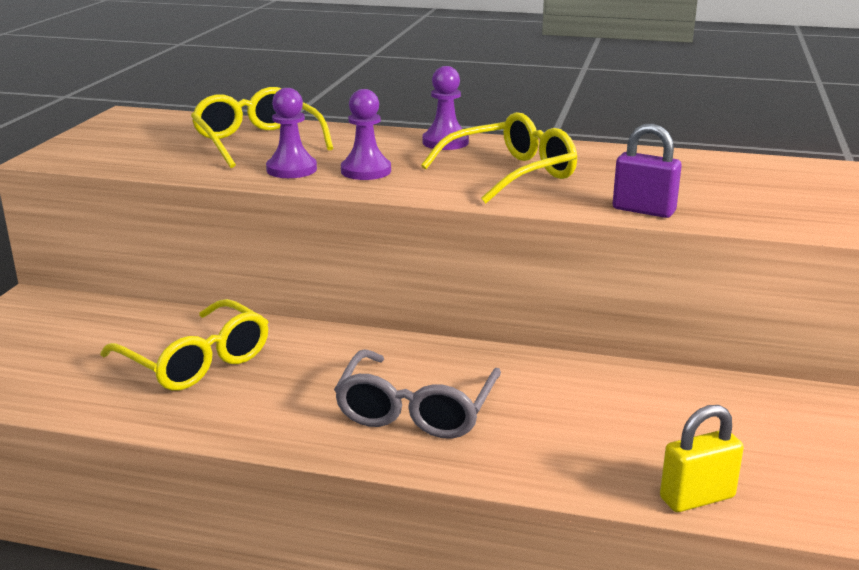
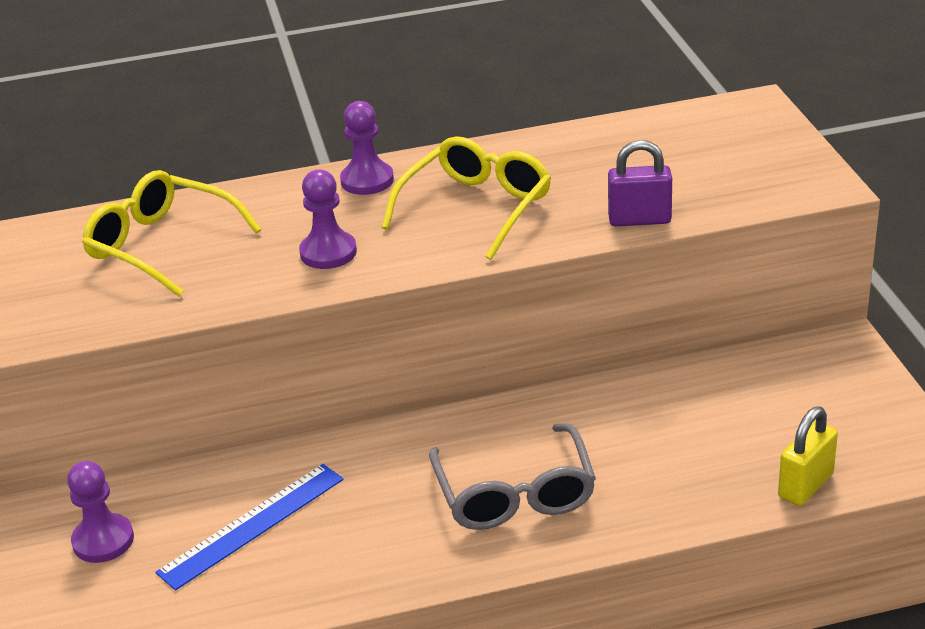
camera: 25 degrees left, 10 degrees up
yellow glasses [100,299,269,390] -> blue ruler [155,464,344,590]
purple pawn [266,88,317,178] -> purple pawn moved to [67,461,134,563]

